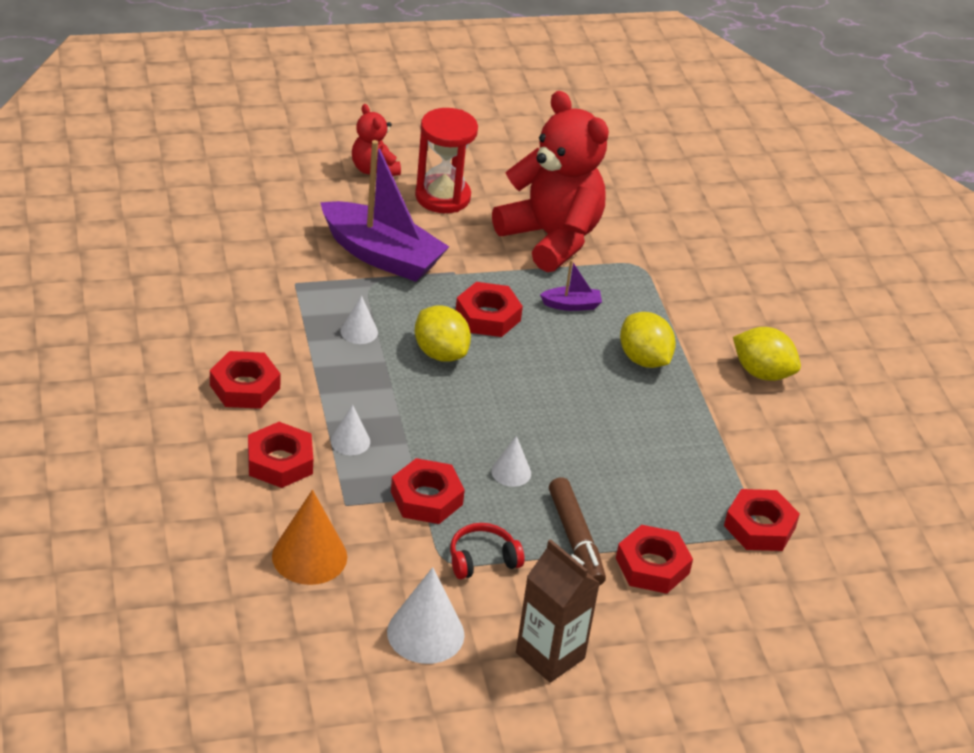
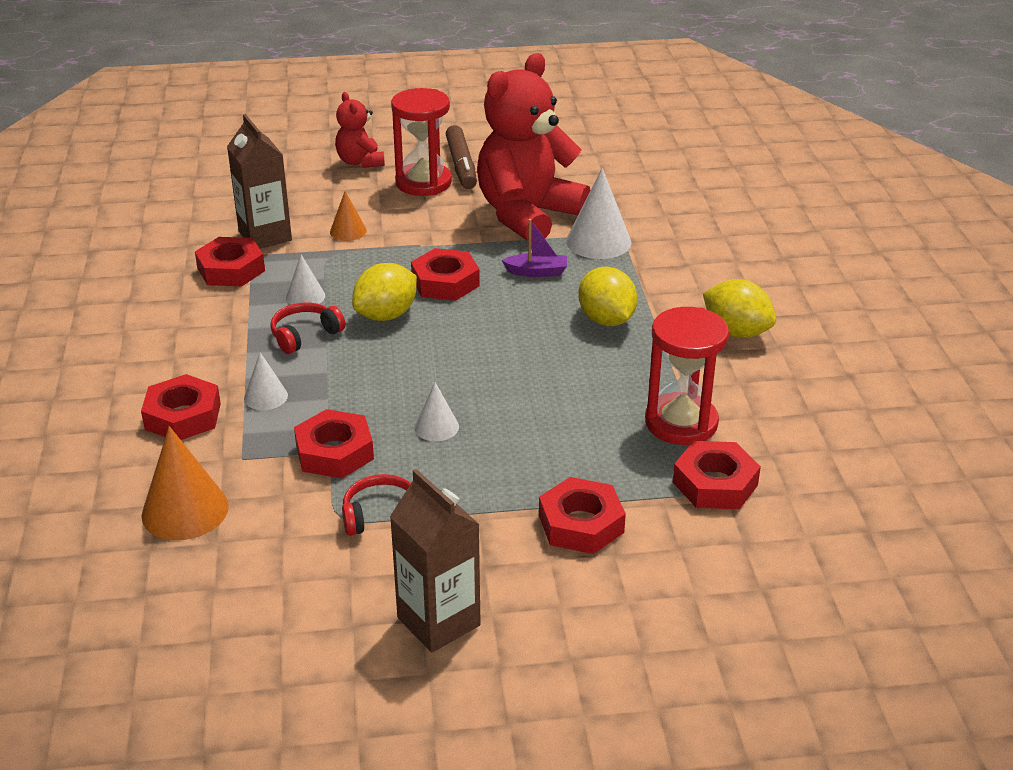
camera: 10 degrees right, 5 degrees down
red nut [210,351,281,409] -> red nut moved to [195,237,265,286]
purple boat [320,140,449,282] -> orange cone [330,191,367,241]
white cone [387,567,464,664] -> white cone moved to [566,168,632,259]
yellow lemon [415,305,471,362] -> yellow lemon turned 75 degrees clockwise [352,263,417,321]
red teddy bear [492,91,609,272] -> red teddy bear turned 105 degrees counterclockwise [477,53,590,243]
brown marker [549,477,606,586] -> brown marker moved to [446,125,477,189]
none -> brown carton [227,114,292,249]
none -> red headphones [270,302,346,354]
none -> red hourglass [645,307,729,445]

